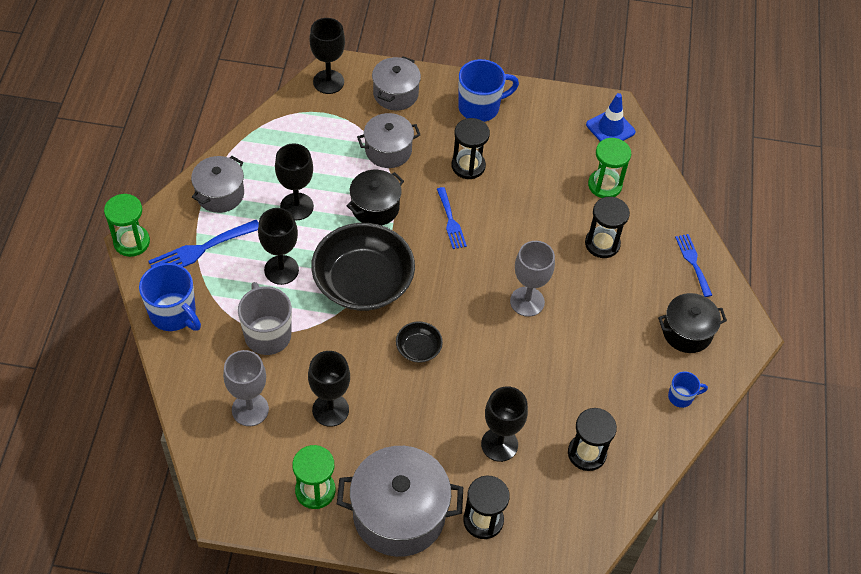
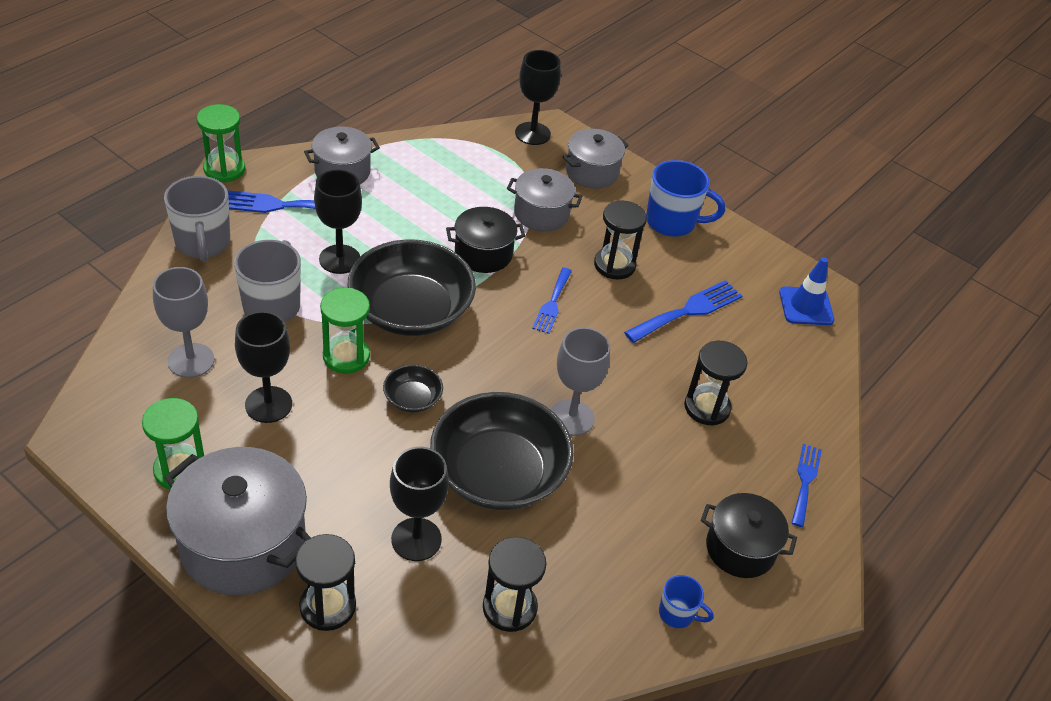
camera: 30 degrees right, 10 degrees down
blue mug [139,263,201,331] -> grey mug [164,176,230,262]
black goblet [275,143,314,220] -> none
green hourglass [588,138,631,198] -> green hourglass moved to [320,288,370,374]
none -> black bowl [430,392,574,510]
none -> blue fork [624,280,742,343]

